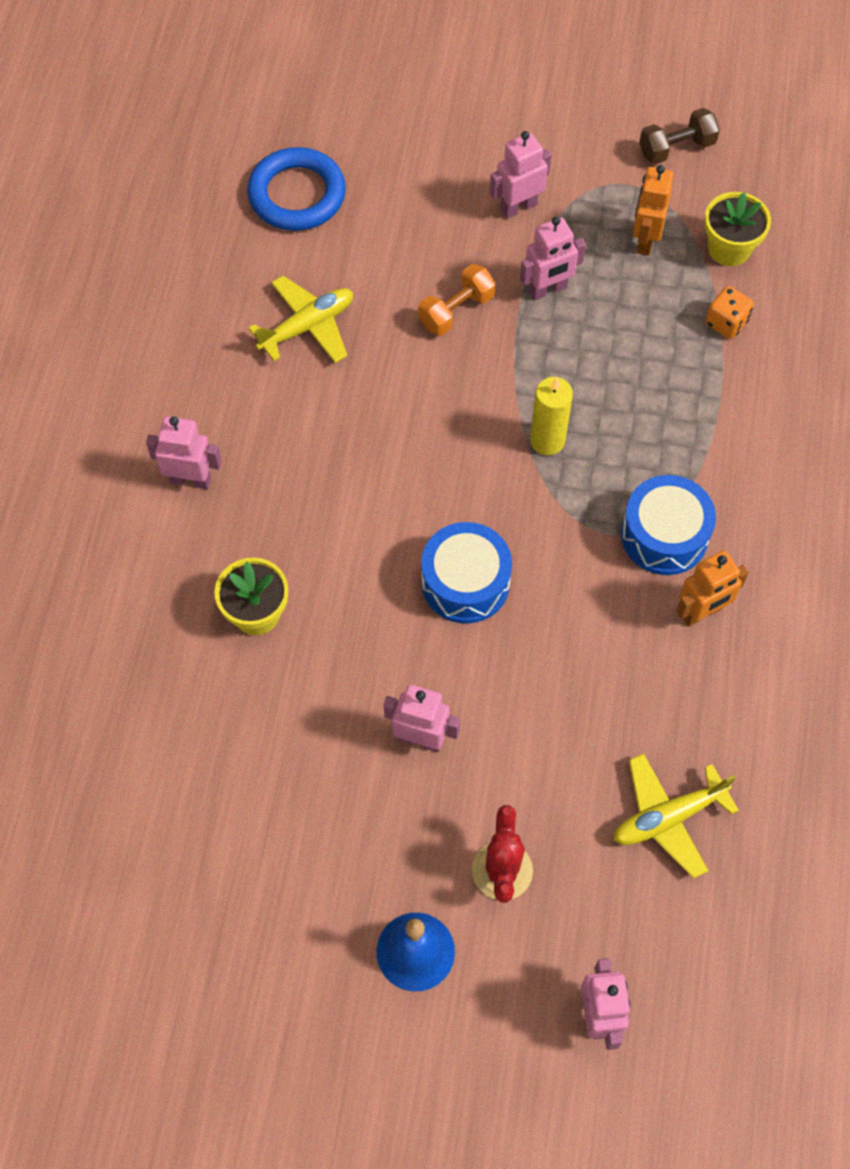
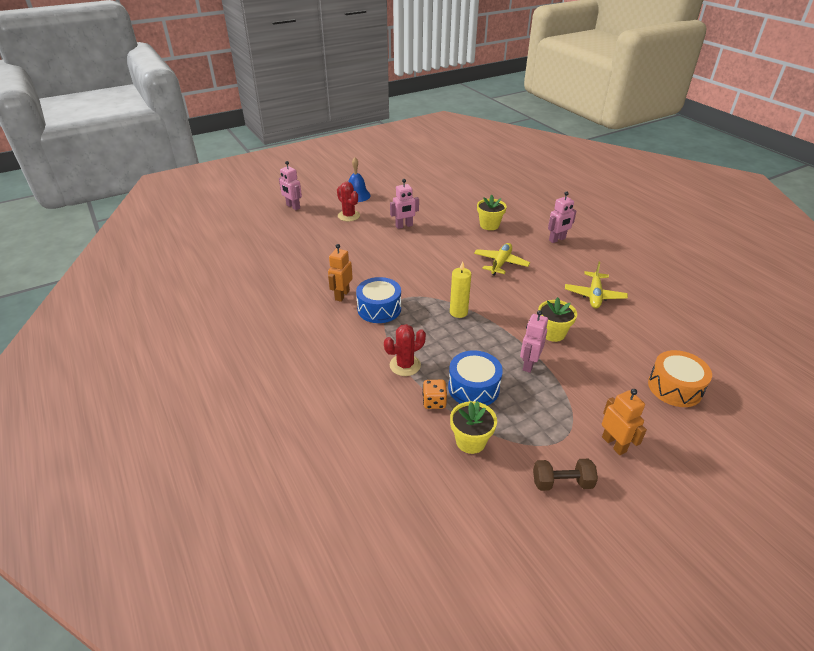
camera: 140 degrees right, 25 degrees down
blue ring [247,147,346,231] -> none
orange dumbbell [418,264,496,335] -> yellow flower pot [538,297,577,342]
blue drum [421,522,512,624] -> blue drum moved to [448,350,503,405]
pink robot [490,131,551,219] -> none
yellow plane [614,753,739,879] -> yellow plane moved to [474,243,530,276]
orange robot [632,165,673,256] -> orange robot moved to [602,389,647,455]
brown dumbbell [639,108,720,164] -> brown dumbbell turned 60 degrees clockwise [533,459,598,491]
none -> red cactus [384,324,426,376]
none -> orange drum [648,350,712,407]

